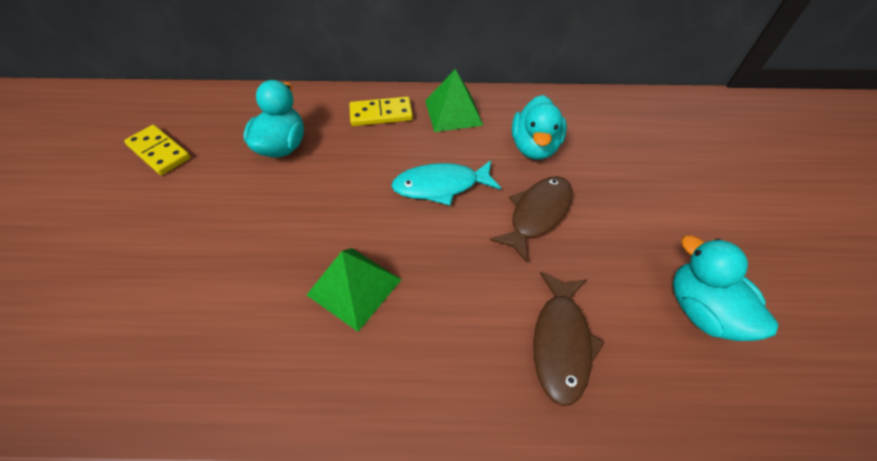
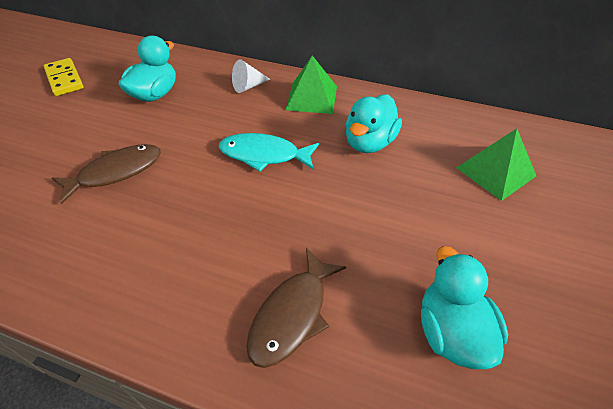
camera: 20 degrees right, 5 degrees down
green pyramid [307,248,402,332] -> green pyramid moved to [456,128,536,201]
yellow domino [349,97,413,126] -> white cone [232,59,270,93]
brown fish [490,176,573,262] -> brown fish moved to [52,144,161,205]

